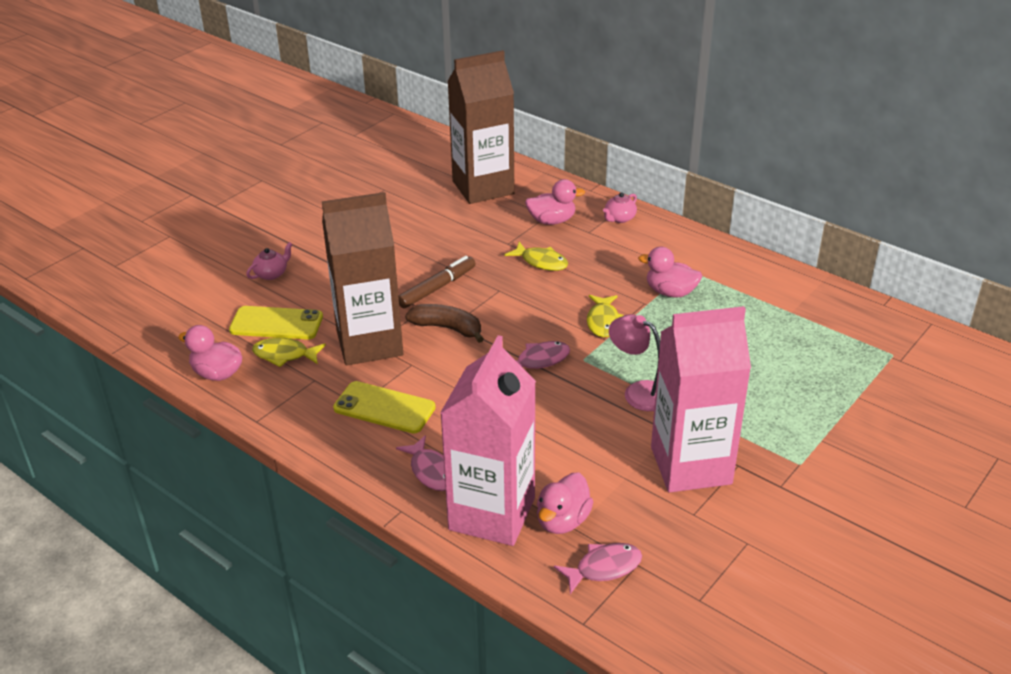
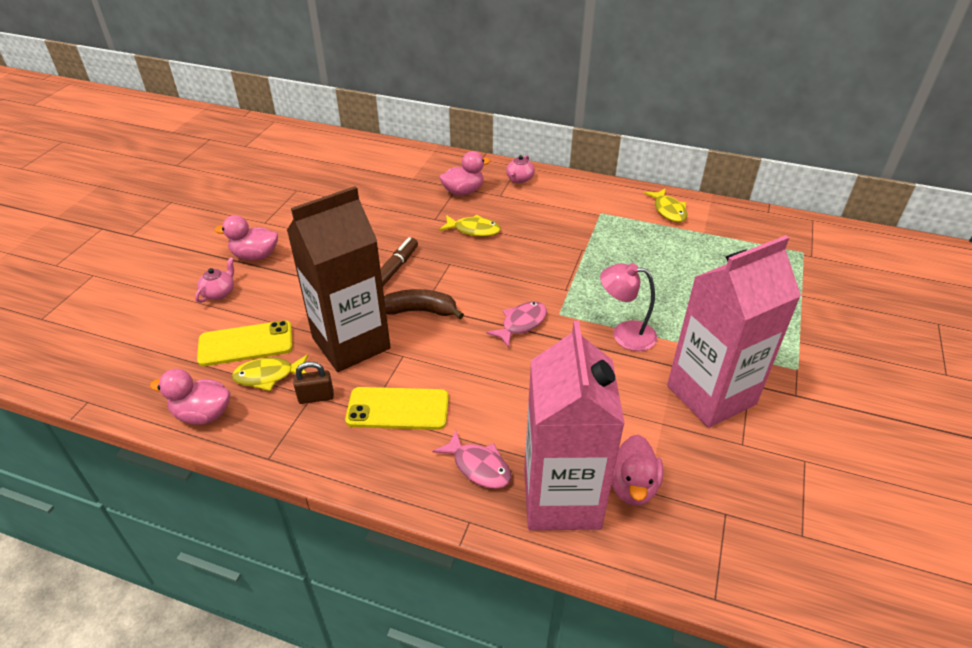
camera: 20 degrees left, 5 degrees up
brown carton [447,50,515,204] -> none
pink fish [554,543,642,594] -> none
yellow fish [587,295,624,338] -> yellow fish moved to [644,188,687,222]
pink duck [638,247,702,297] -> pink duck moved to [214,215,278,260]
none -> brown padlock [294,361,334,404]

